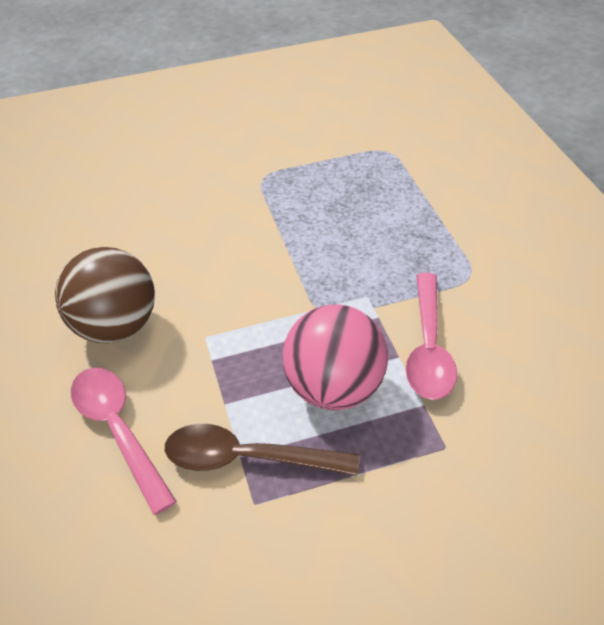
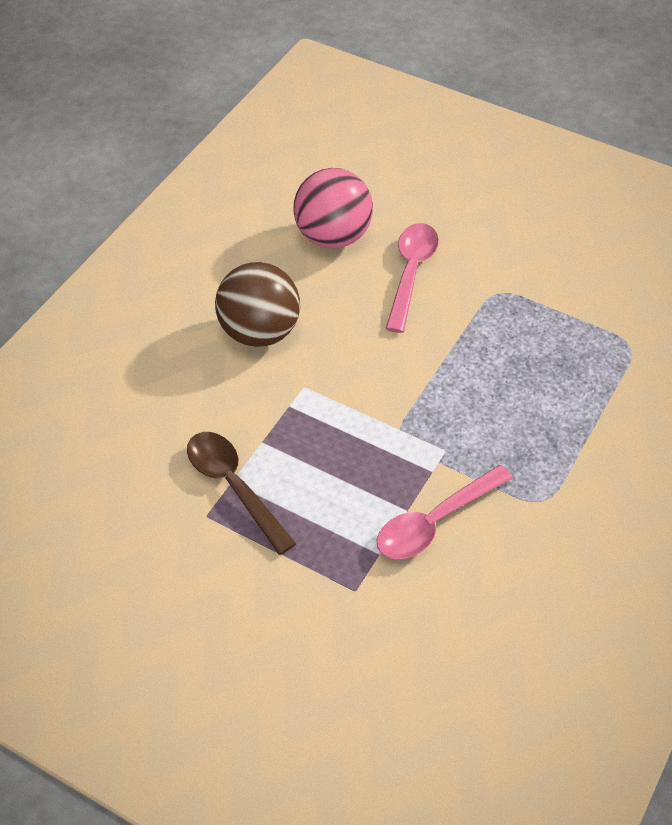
camera: 45 degrees right, 5 degrees up
pink spoon [71,368,177,515] -> pink spoon moved to [385,223,439,333]
pink ball [282,305,388,410] -> pink ball moved to [293,168,373,248]

